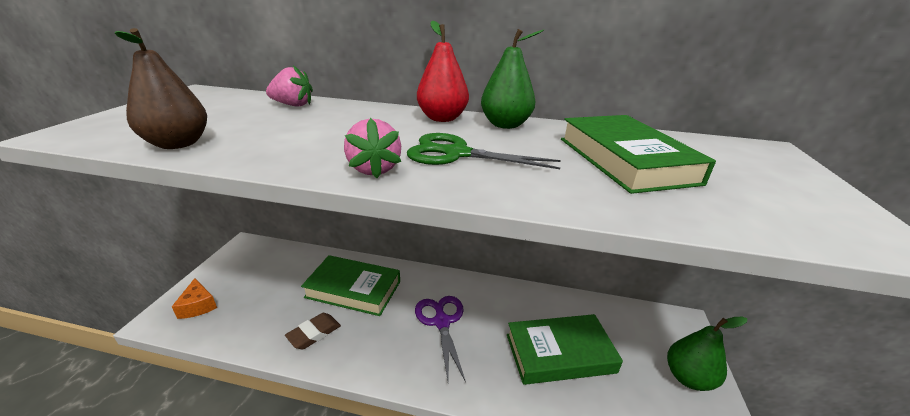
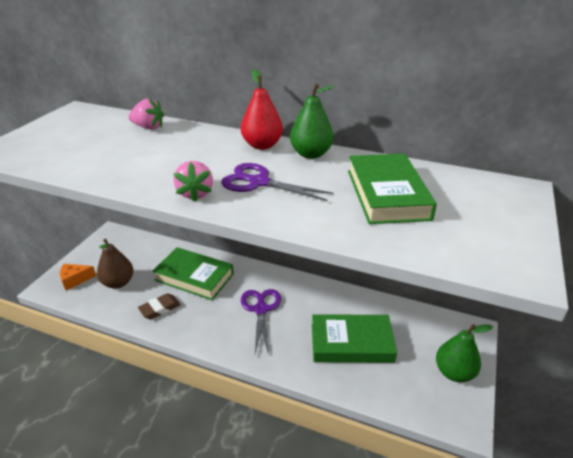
camera: 10 degrees right, 5 degrees up
brown pear [115,28,207,149] -> brown pear moved to [97,239,134,289]
orange cheese [172,278,217,319] -> orange cheese turned 90 degrees clockwise [60,264,96,290]
green scissors [407,133,561,169] -> purple scissors [221,163,333,201]

